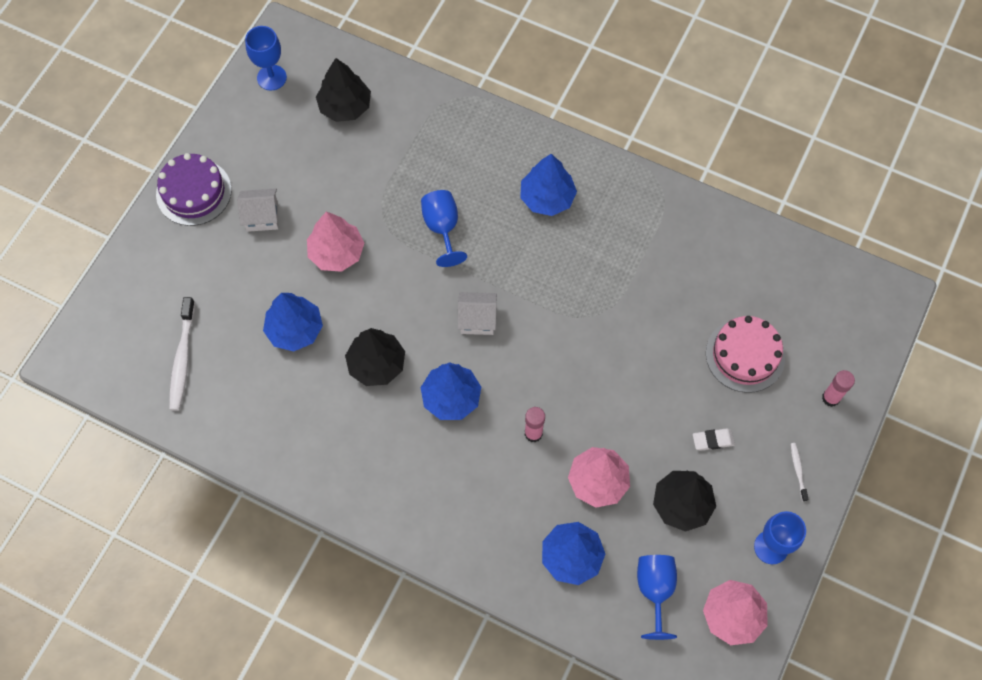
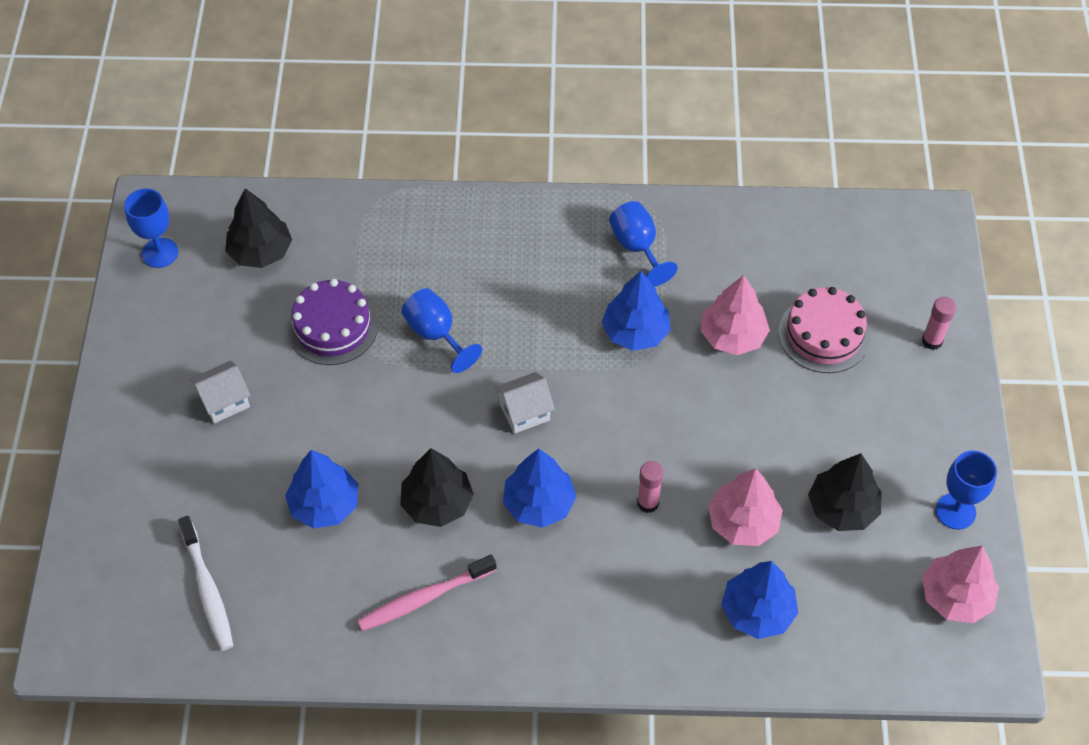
camera: 25 degrees left, 10 degrees down
purple cake [156,153,232,226] -> purple cake moved to [287,279,378,365]
pink tree [307,211,364,272] -> pink tree moved to [700,275,770,355]
blue tree [520,154,577,216] -> blue tree moved to [602,271,671,351]
blue goblet [637,555,677,640] -> blue goblet moved to [609,201,678,287]
white eraser [693,428,735,451] -> none
white toothbrush [791,443,808,501] -> none
none -> pink toothbrush [357,555,497,631]

